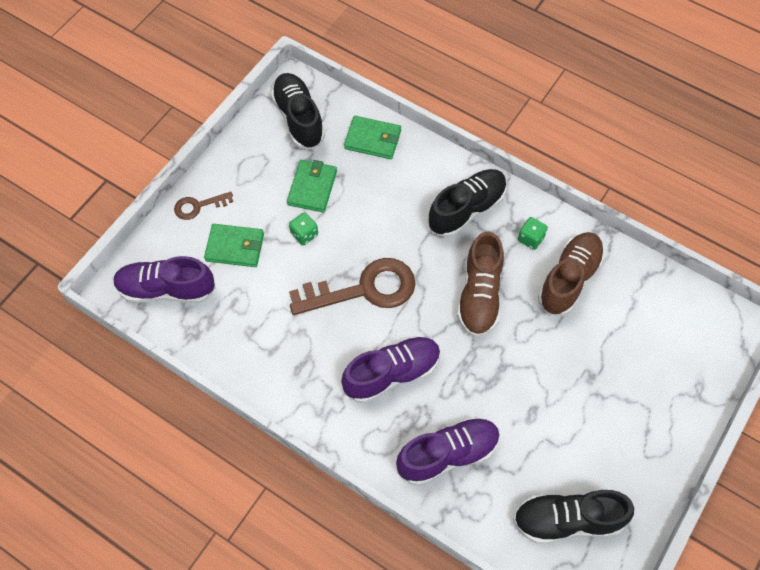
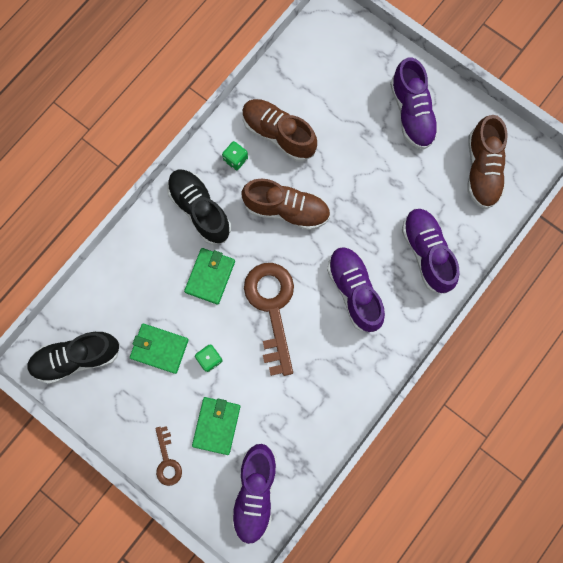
camera: 85 degrees left, 15 degrees up
green wallet [344,116,401,159] -> green wallet moved to [184,248,235,305]
black shoe [513,490,634,544] -> brown shoe [467,115,508,209]
none -> purple shoe [390,57,439,149]

